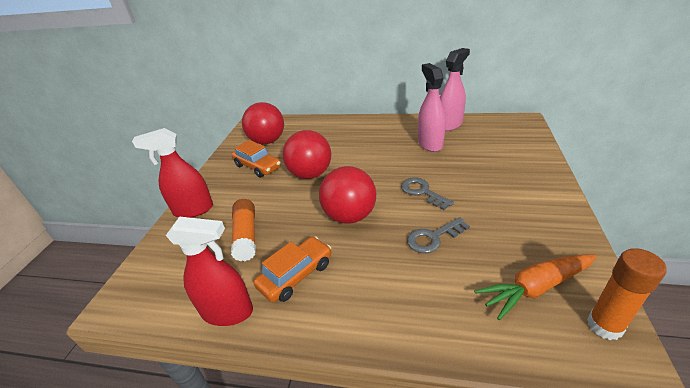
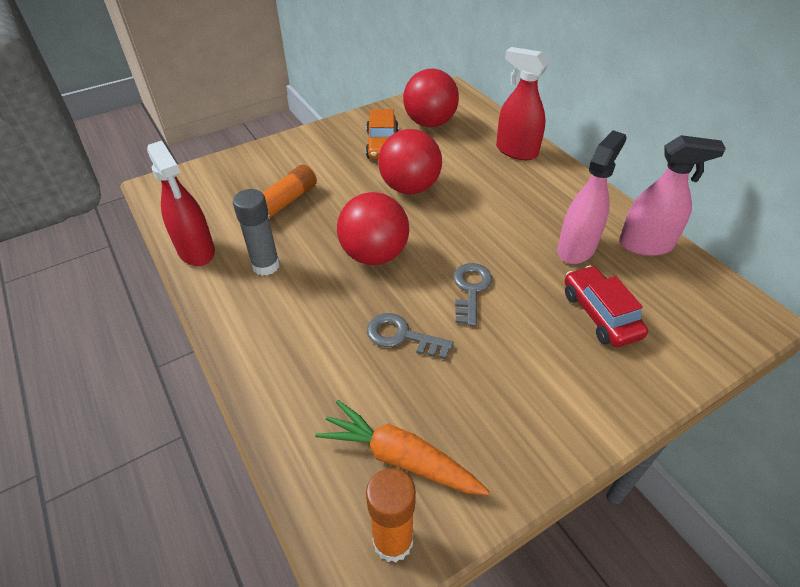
camera: 45 degrees right, 10 degrees up
red spray bottle [132,128,213,218] -> red spray bottle moved to [496,47,549,160]
orange car [253,236,331,302] -> grey glue stick [233,189,280,276]
none -> red car [565,266,648,347]

